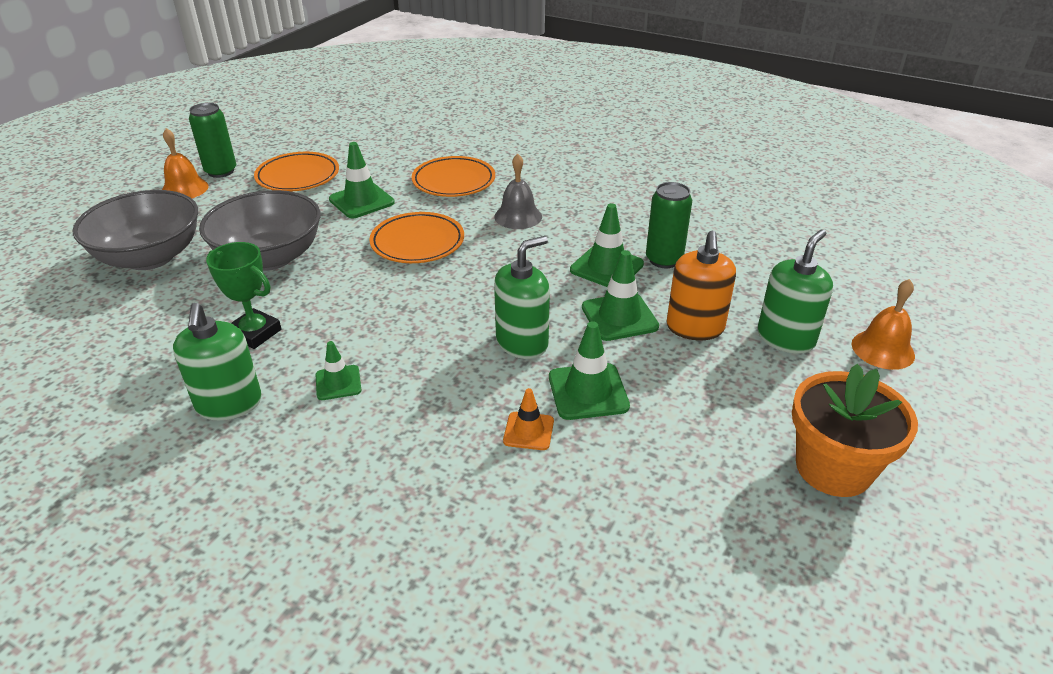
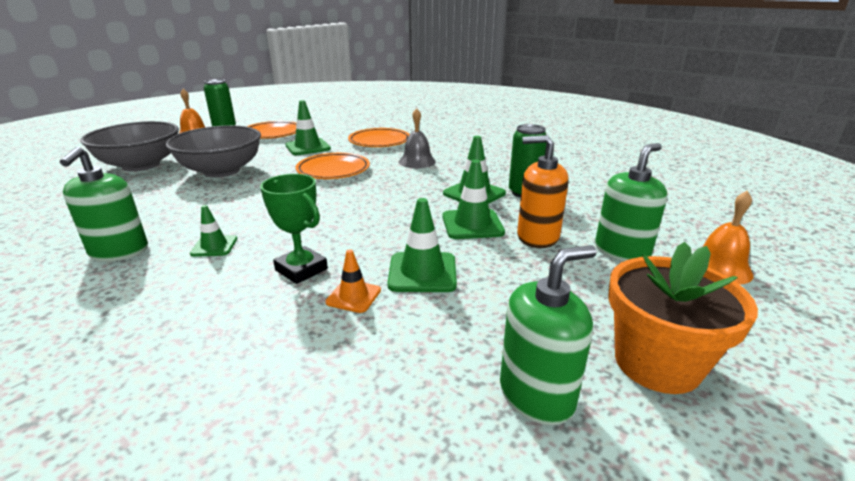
camera: 10 degrees right, 10 degrees down
green trophy [206,242,281,349] -> green trophy moved to [260,174,328,284]
green soap dispenser [494,236,550,359] -> green soap dispenser moved to [500,245,597,425]
orange soap dispenser [666,231,736,340] -> orange soap dispenser turned 90 degrees clockwise [517,135,569,248]

